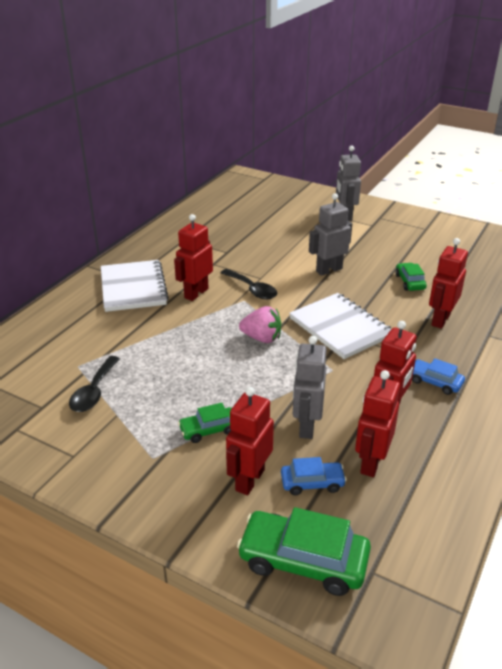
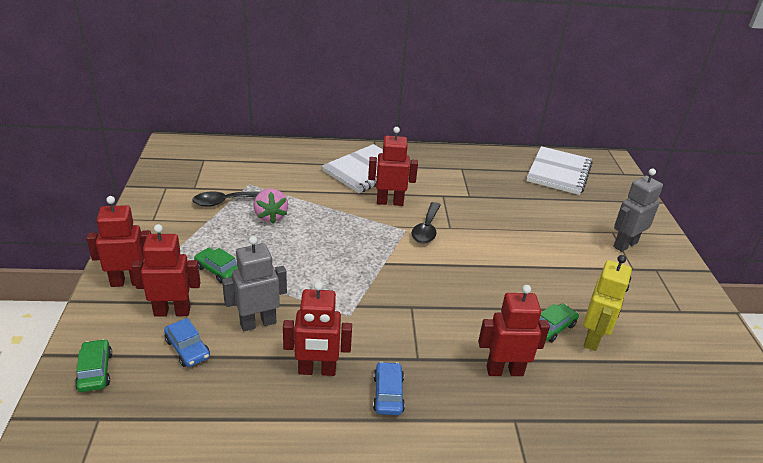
camera: 55 degrees right, 0 degrees up
green car [237,507,371,596] -> green car [75,339,112,392], size x0.56
pink strawberry [239,306,281,343] -> pink strawberry moved to [253,189,288,223]
white notebook [289,293,391,359] -> white notebook moved to [526,146,593,195]
grey robot [309,193,352,276] -> none
red robot [355,370,400,477] -> red robot moved to [86,196,151,287]
none -> yellow robot [583,255,632,351]

